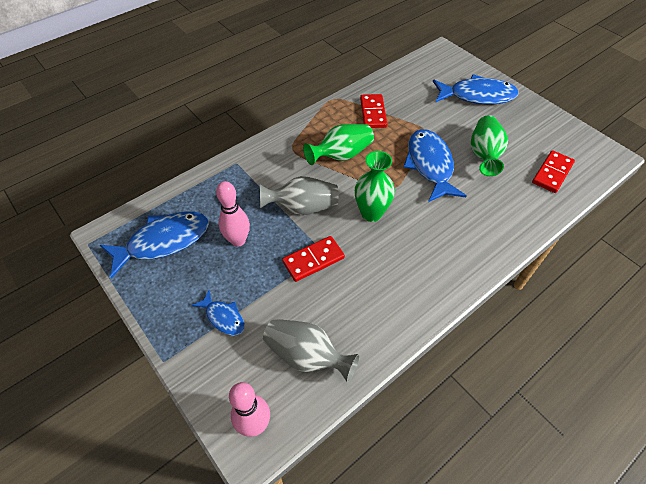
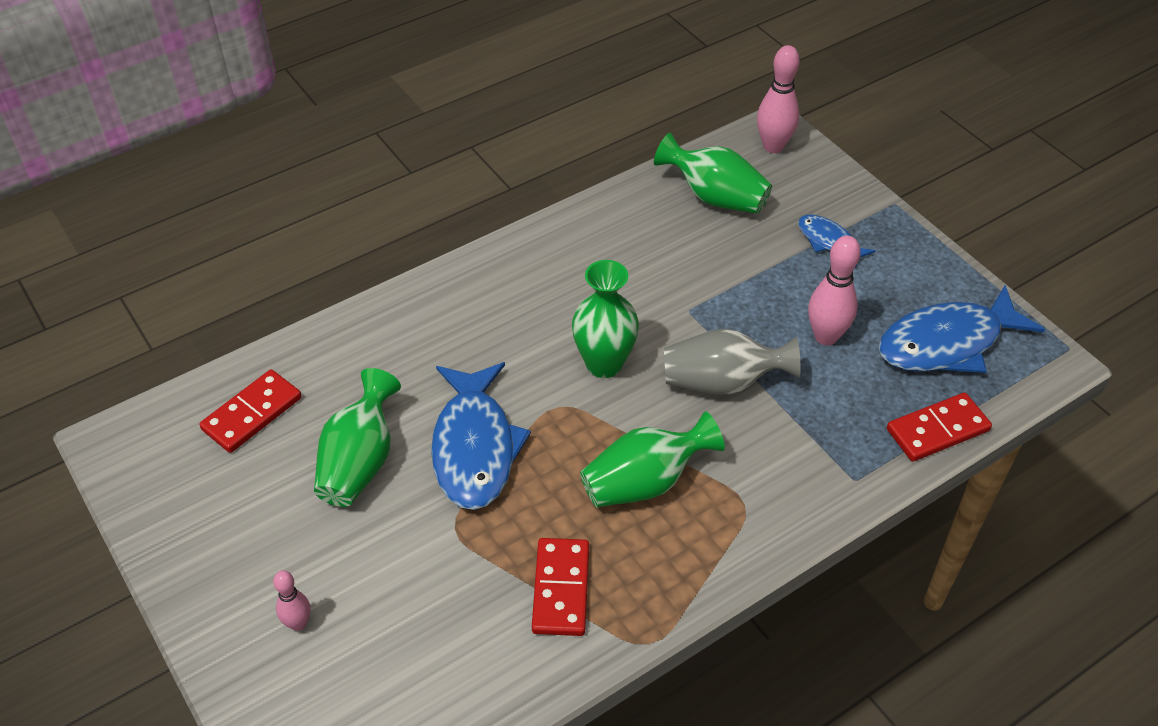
camera: 175 degrees left, 5 degrees down
grey vase [263,319,360,383] -> green vase [654,133,772,214]
red domino [282,236,345,282] -> red domino moved to [887,393,992,462]
blue fish [433,74,519,104] -> pink bowling pin [273,571,310,631]

